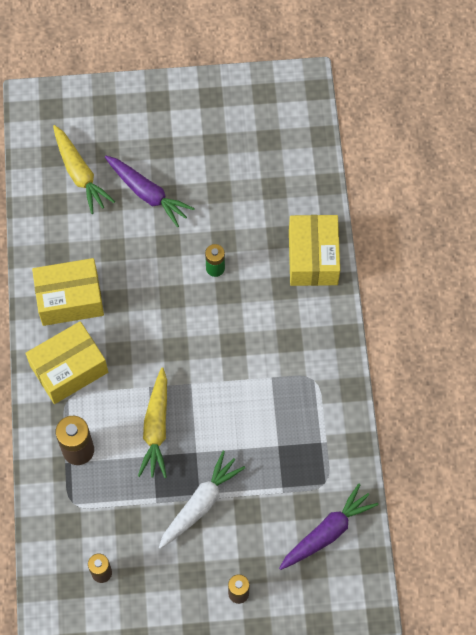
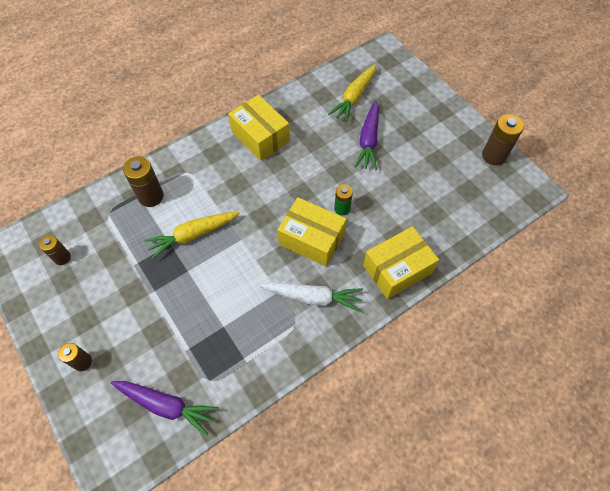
camera: 60 degrees right, 5 degrees down
yellow box [25,321,108,404] -> yellow box moved to [278,197,347,267]
white carrot [159,451,245,549] -> white carrot moved to [260,282,363,312]
none -> brown battery [482,114,524,165]

